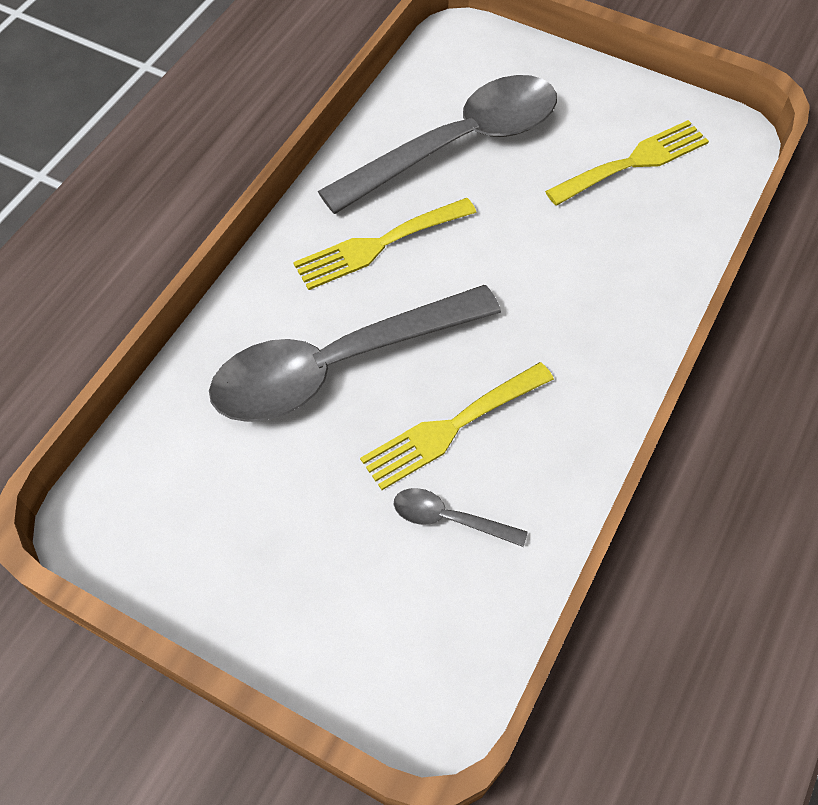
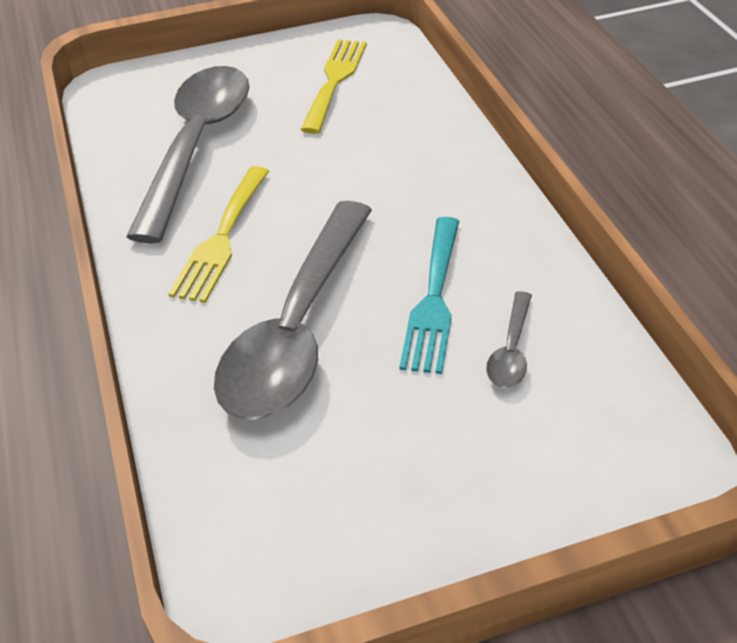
camera: 45 degrees left, 15 degrees down
yellow fork [360,362,554,490] -> turquoise fork [399,217,459,374]
grey spoon [394,488,528,547] -> grey spoon turned 45 degrees counterclockwise [486,291,532,388]

